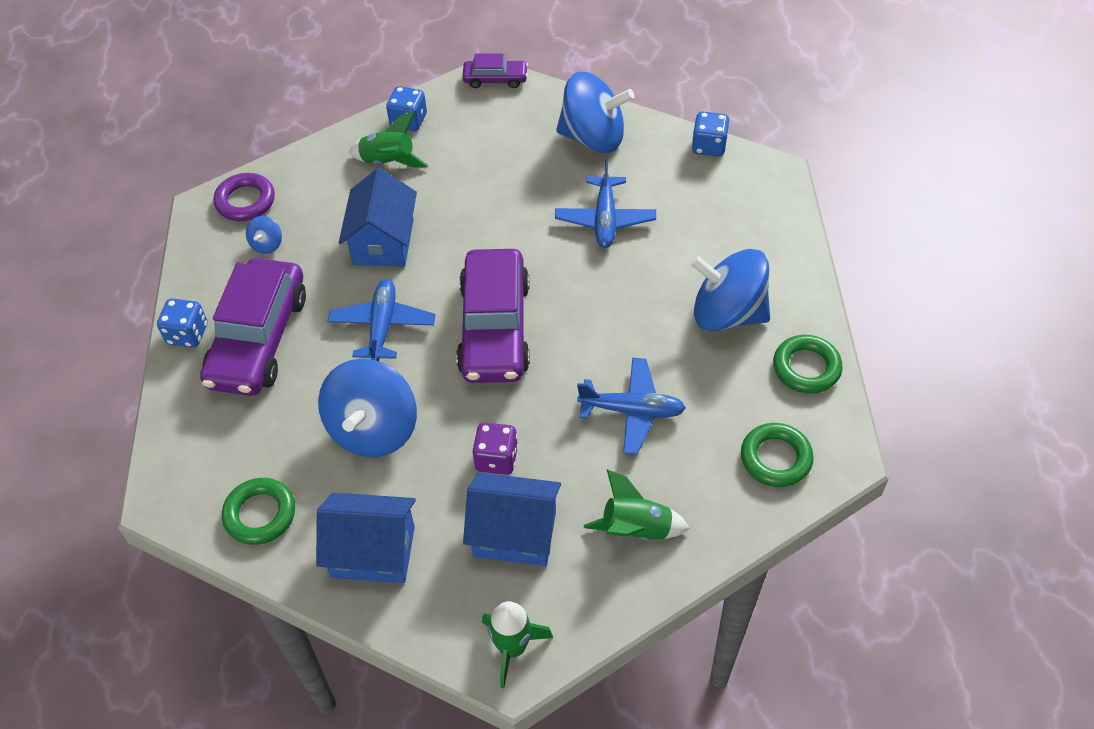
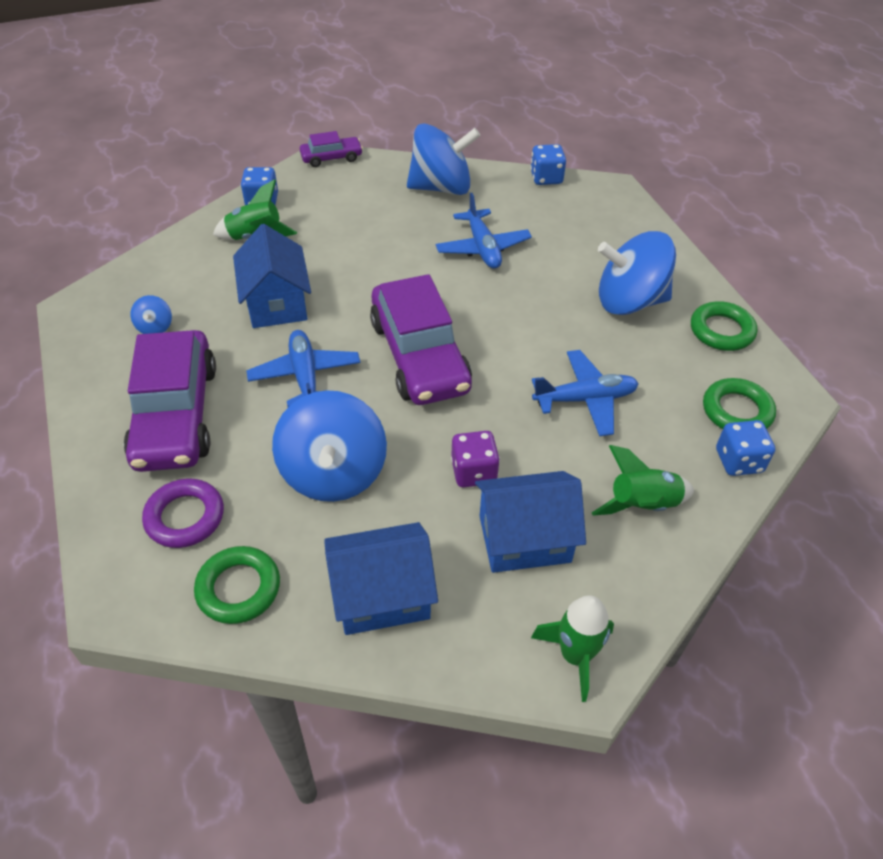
camera: 20 degrees left, 5 degrees down
blue dice [157,298,207,348] -> blue dice moved to [716,420,775,476]
purple ring [214,173,275,221] -> purple ring moved to [142,478,224,548]

